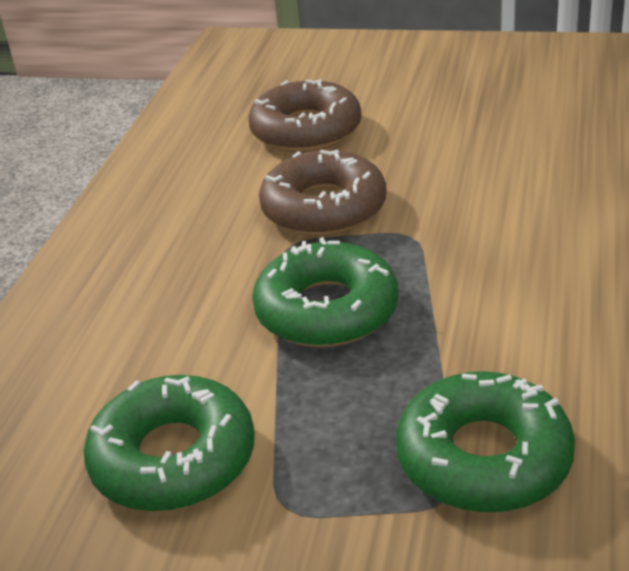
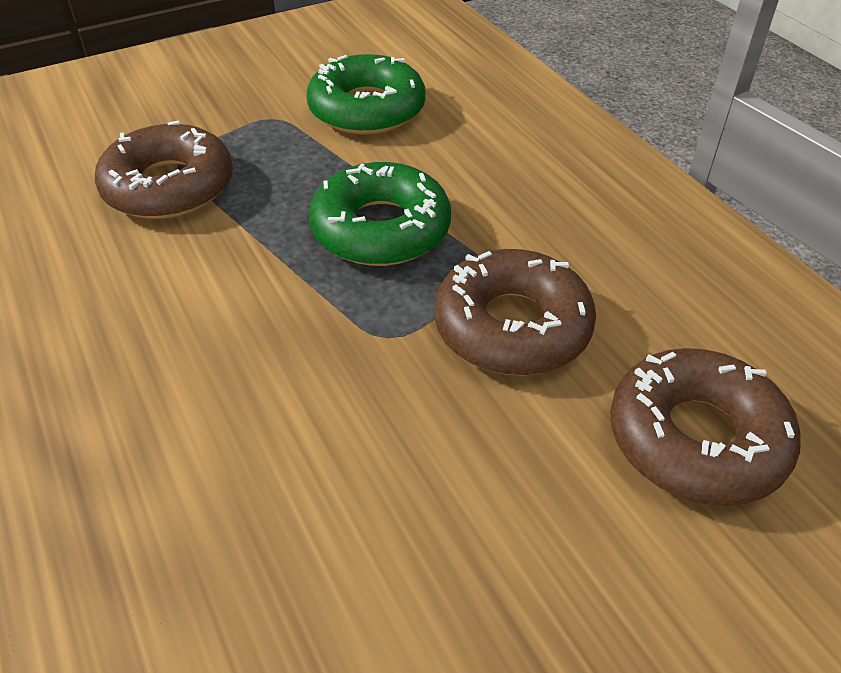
camera: 135 degrees right, 10 degrees up
green donut [396,371,575,513] -> brown donut [95,120,233,219]

